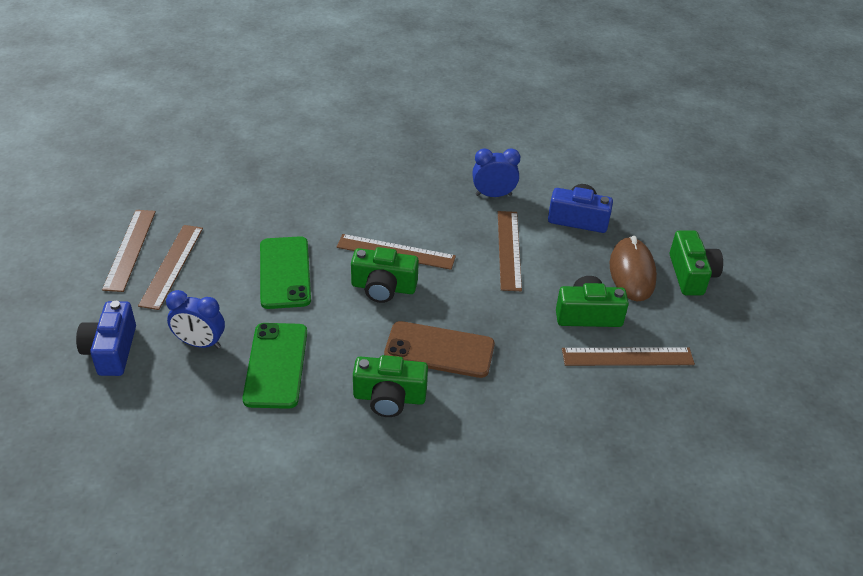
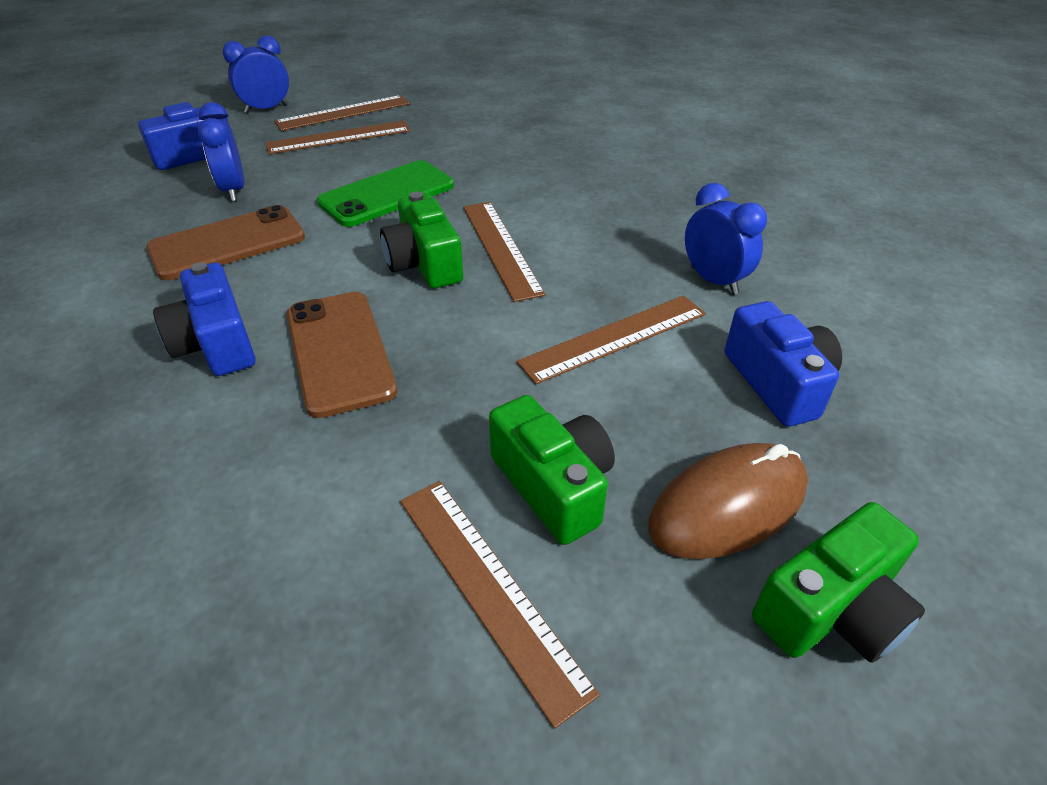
camera: 60 degrees right, 0 degrees up
green phone [242,323,307,409] -> brown phone [146,205,305,280]
green camera [353,355,428,417] -> blue camera [153,262,255,376]
none -> blue clock [222,35,289,113]

